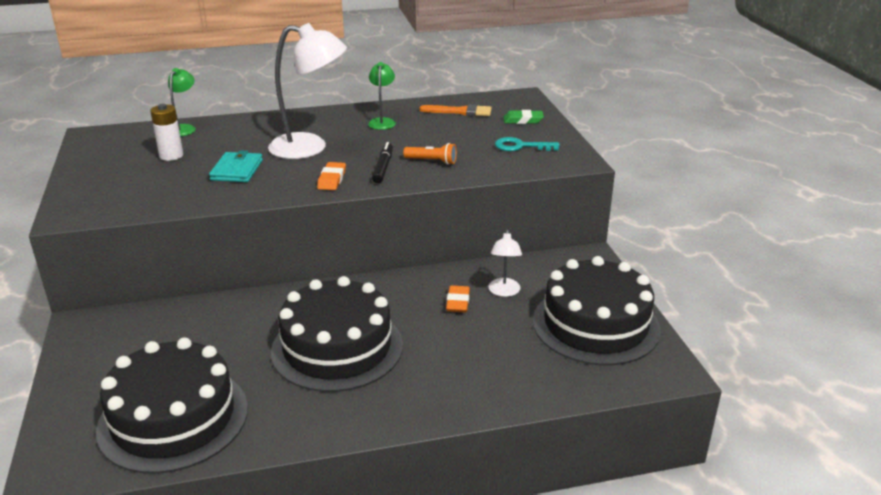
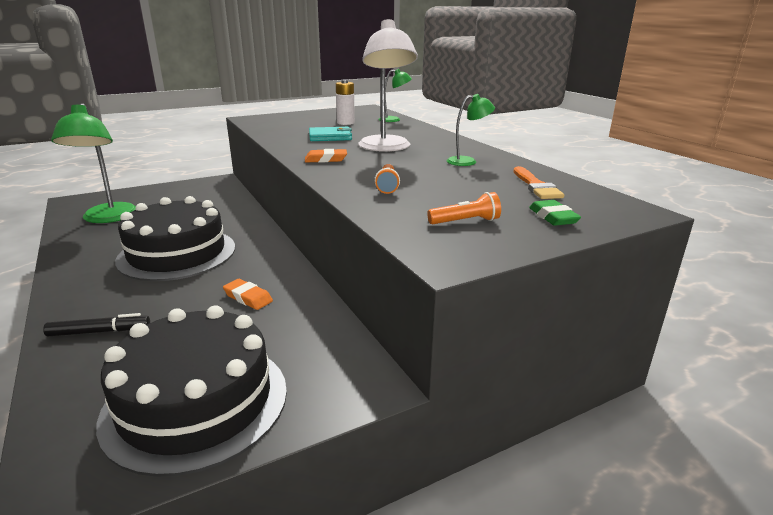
camera: 75 degrees right, 5 degrees down
black cake [96,337,248,474] -> green lamp [51,103,136,223]
black marker [372,142,393,183] -> black marker moved to [43,313,150,337]
orange eraser [446,285,470,313] -> orange eraser turned 45 degrees clockwise [223,279,273,310]
white lamp [488,229,522,297] -> none
turquoise key [495,137,560,151] -> orange flashlight [427,192,501,224]

